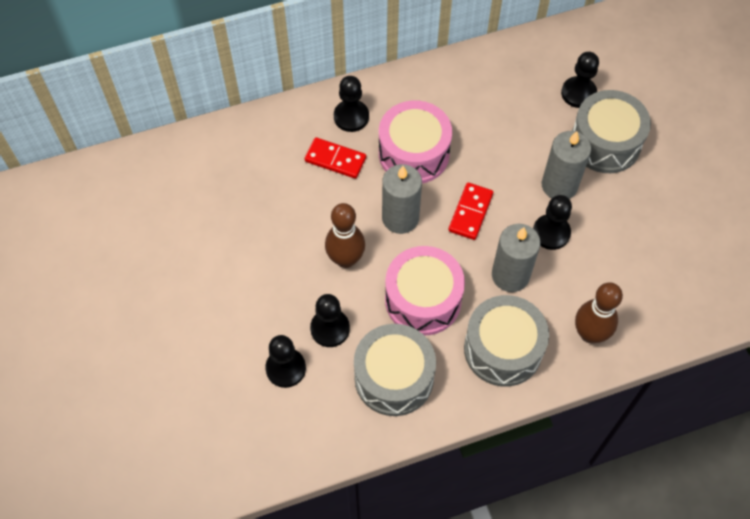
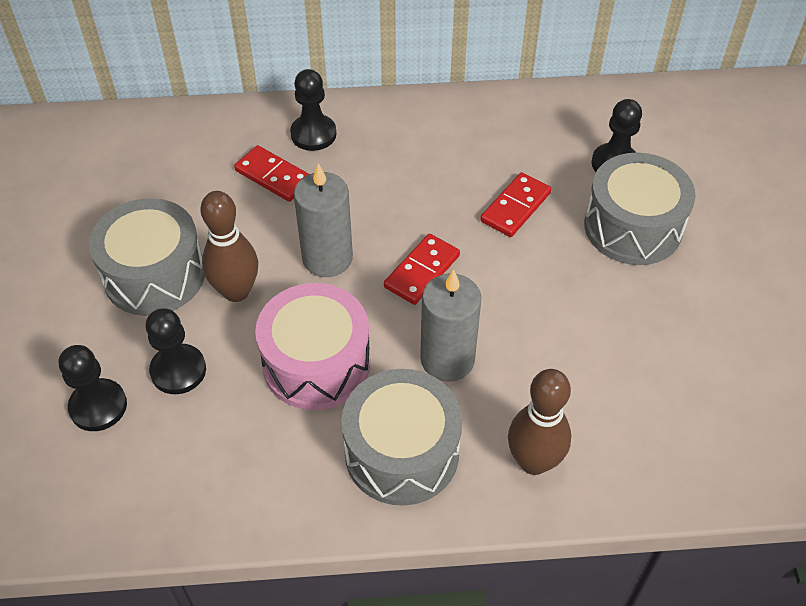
camera: 15 degrees right, 10 degrees down
grey drum [354,324,436,416] -> grey drum moved to [89,198,205,316]
pink drum [379,101,452,183] -> none
black pawn [533,195,572,250] -> none
grey candle [542,131,591,199] -> none
none -> red domino [480,172,551,237]

